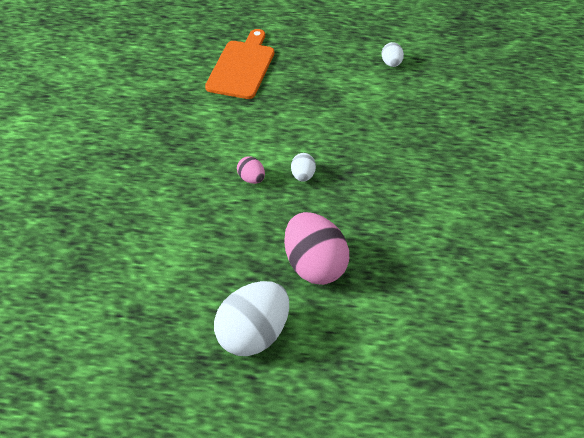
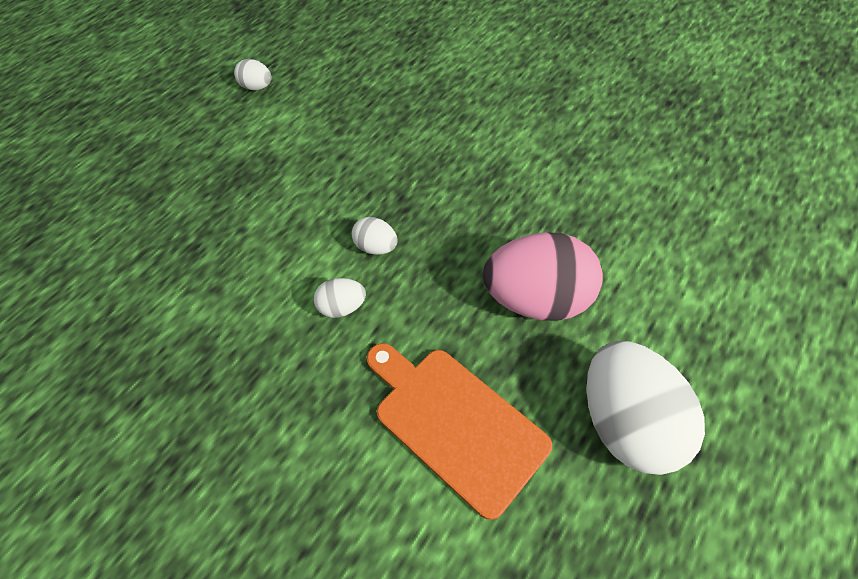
camera: 60 degrees left, 10 degrees up
orange cutting board [205,29,274,99] -> orange cutting board moved to [367,343,552,520]
pink egg [237,156,265,184] -> white egg [314,278,366,318]

